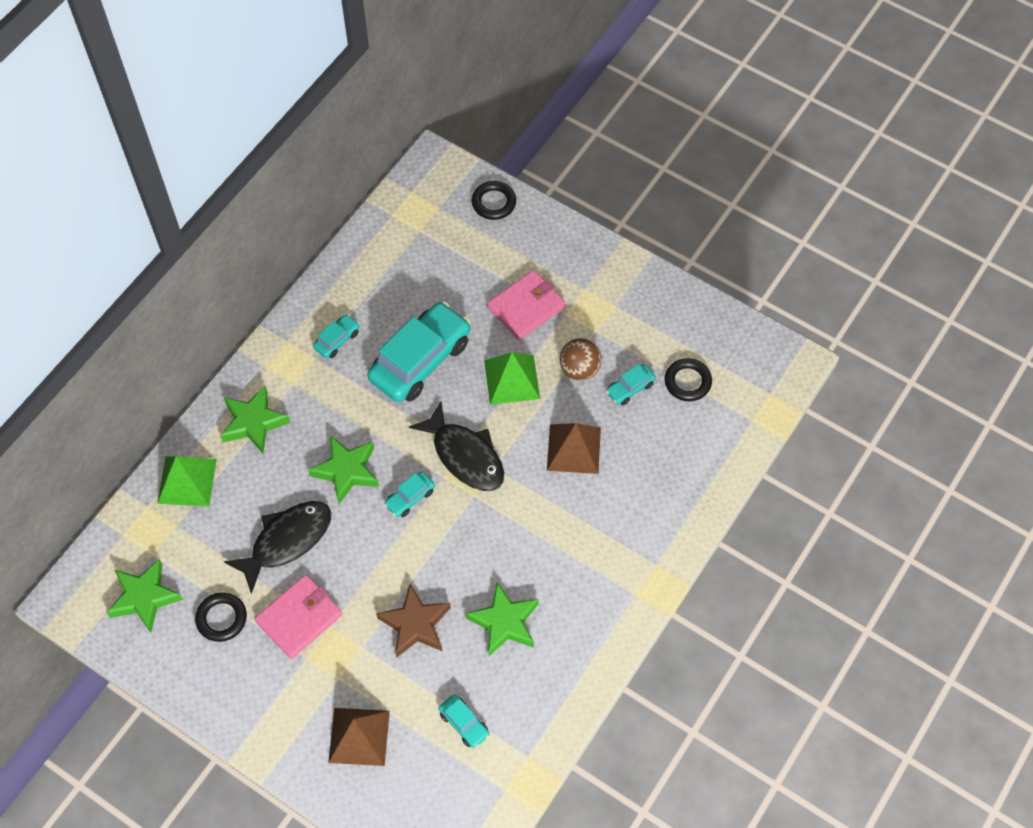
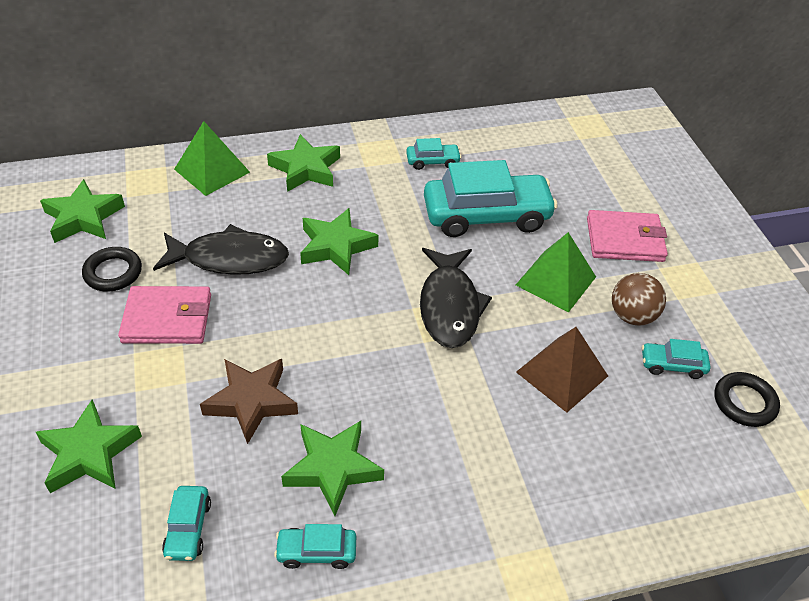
camera: 40 degrees right, 15 degrees down
brown pyramid [328,708,390,766] -> green star [36,399,142,493]
turquoise car [384,472,435,517] -> turquoise car moved to [274,524,356,569]
black ring [472,181,516,220] -> none

